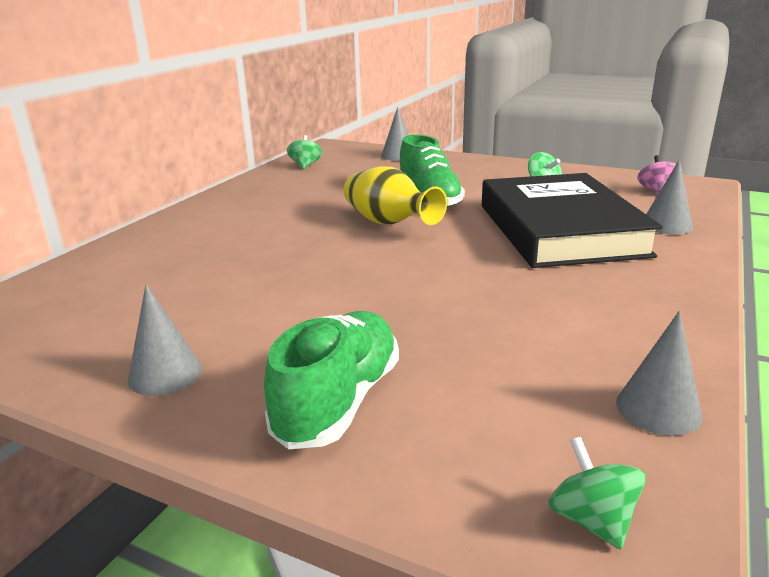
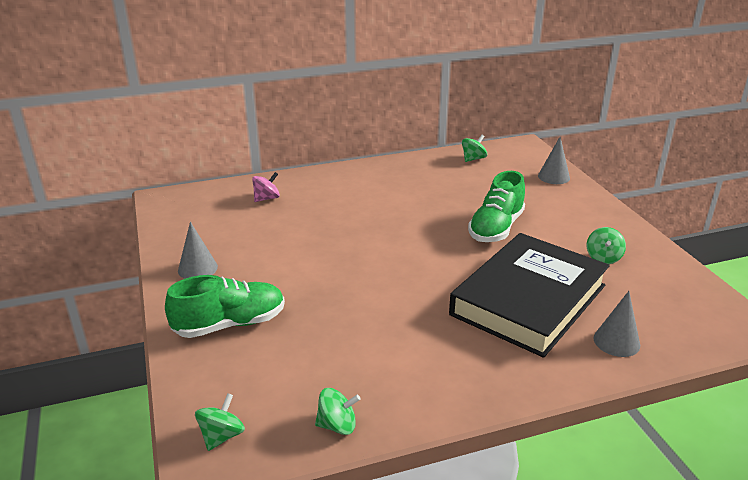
camera: 45 degrees right, 5 degrees up
yellow vase [343,167,447,225] -> none
grey cone [616,311,702,436] -> green spinning top [315,388,360,435]
pink spinning top [637,155,676,194] -> pink spinning top moved to [252,172,280,202]

